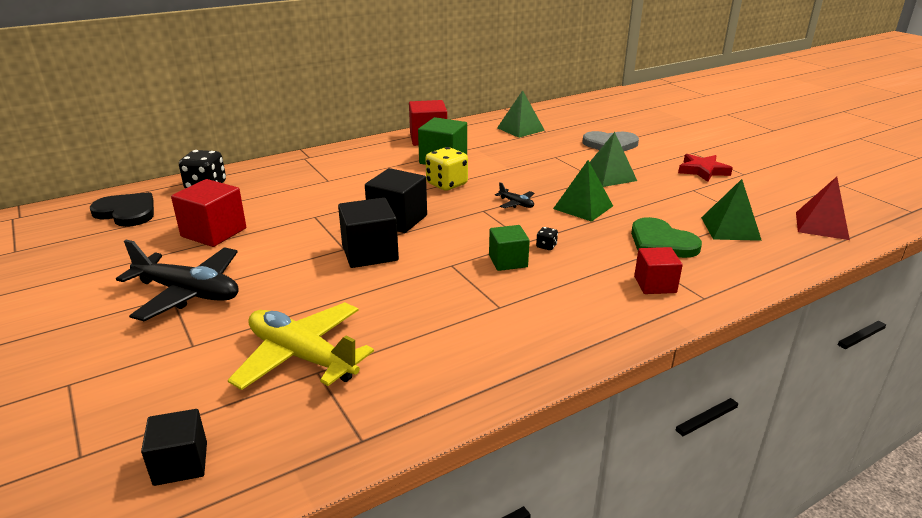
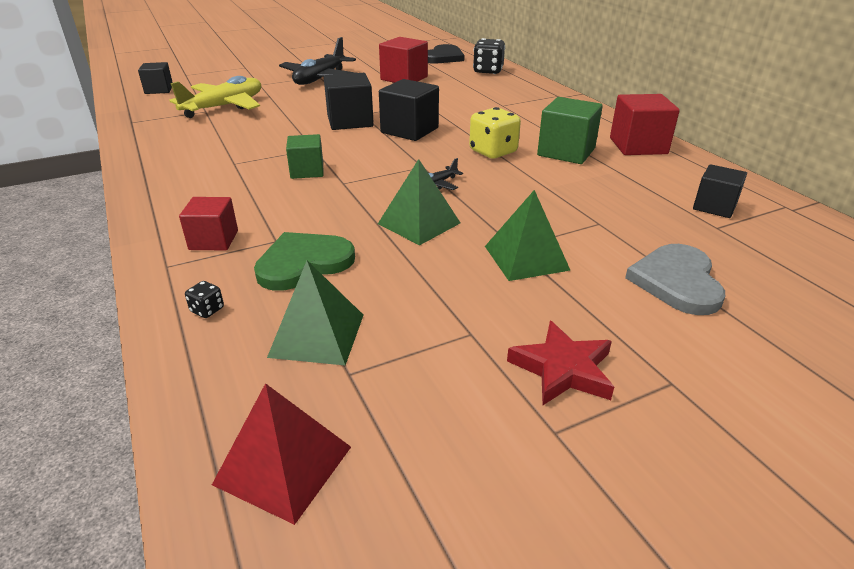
camera: 95 degrees right, 5 degrees up
green pyramid [497,90,545,138] -> black cube [693,164,747,218]
black dice [536,227,558,250] -> black dice moved to [185,281,224,318]

